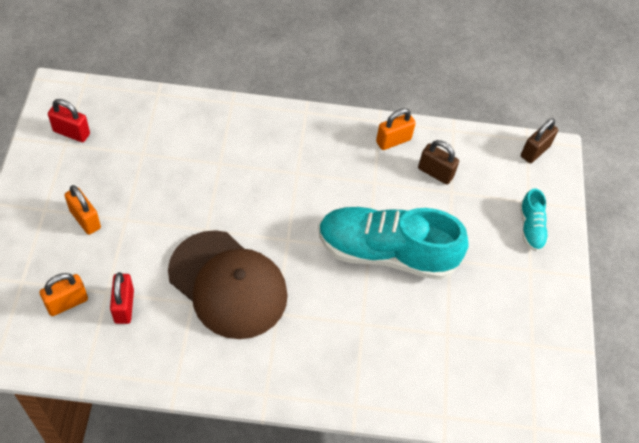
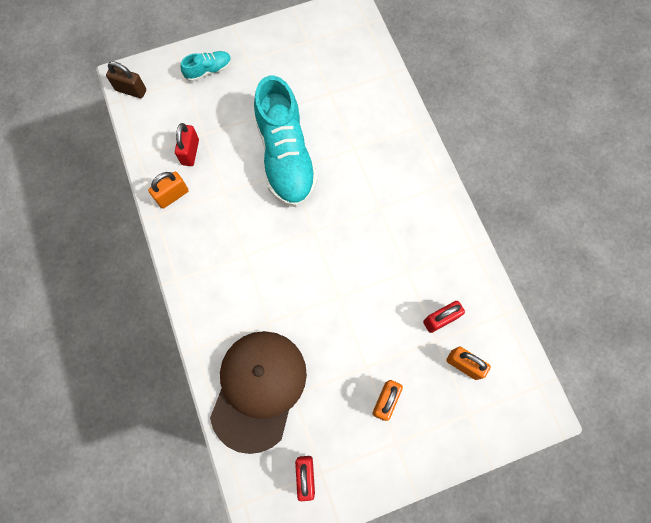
camera: 110 degrees left, 15 degrees up
brown cap [168,230,288,339] -> brown cap moved to [210,331,307,454]
orange padlock [376,108,416,150] -> orange padlock turned 75 degrees counterclockwise [148,172,189,209]
brown padlock [418,140,459,185] -> red padlock [175,123,199,166]

